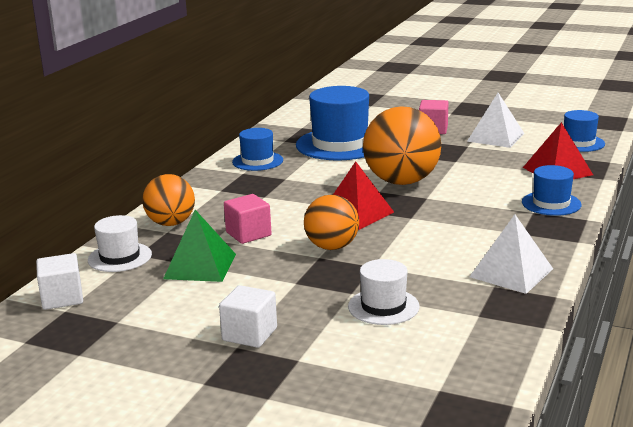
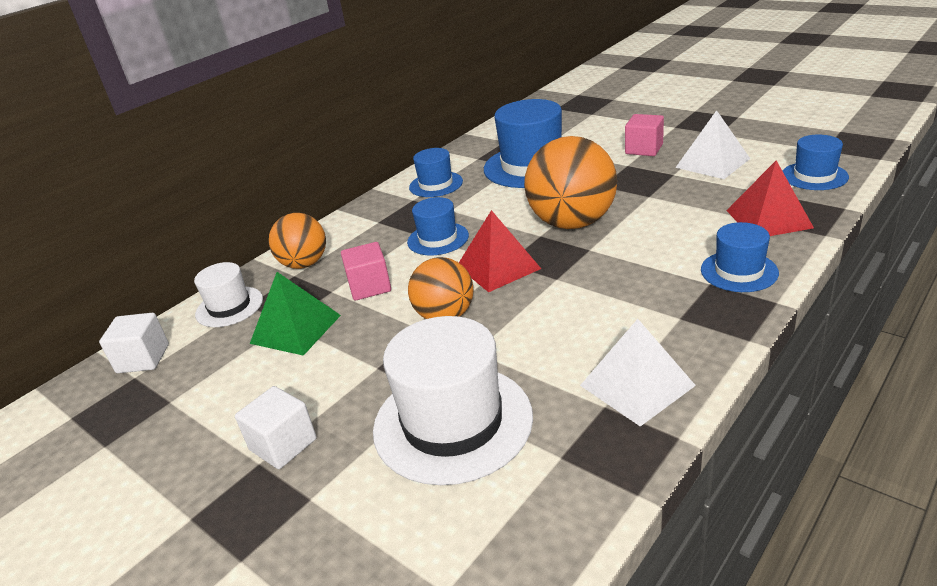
camera: 20 degrees right, 10 degrees up
white hat [348,259,420,325] -> white hat [373,316,533,485], size x1.82
none -> blue hat [407,197,469,255]

